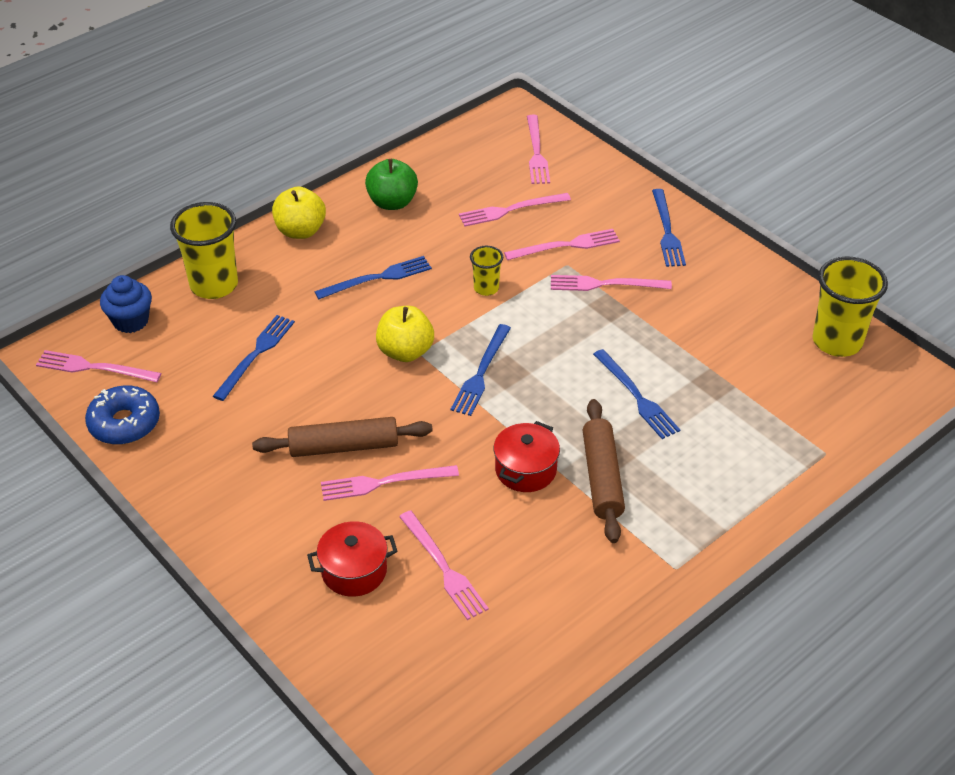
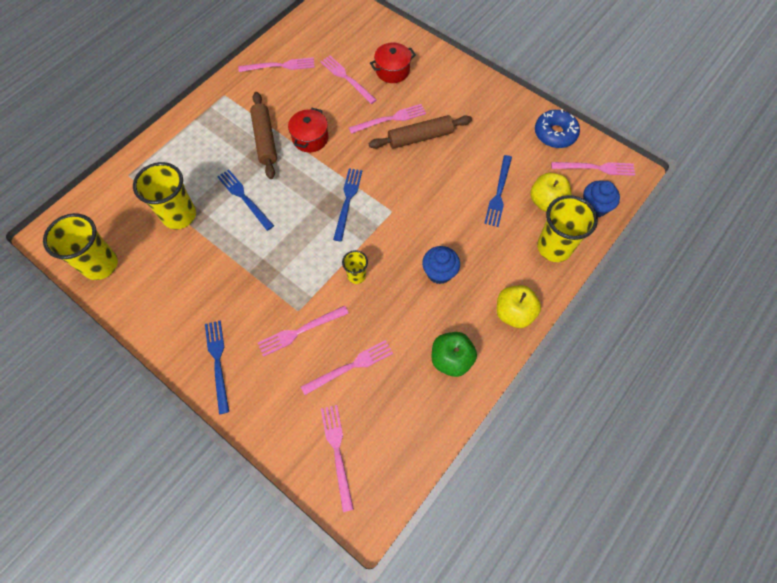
camera: 170 degrees right, 20 degrees up
blue fork [315,256,432,299] -> blue cupcake [422,246,460,284]
yellow apple [376,306,434,362] -> yellow apple moved to [530,173,571,212]
pink fork [551,275,672,291] -> pink fork moved to [238,57,315,72]
none -> yellow cup [133,162,196,229]

